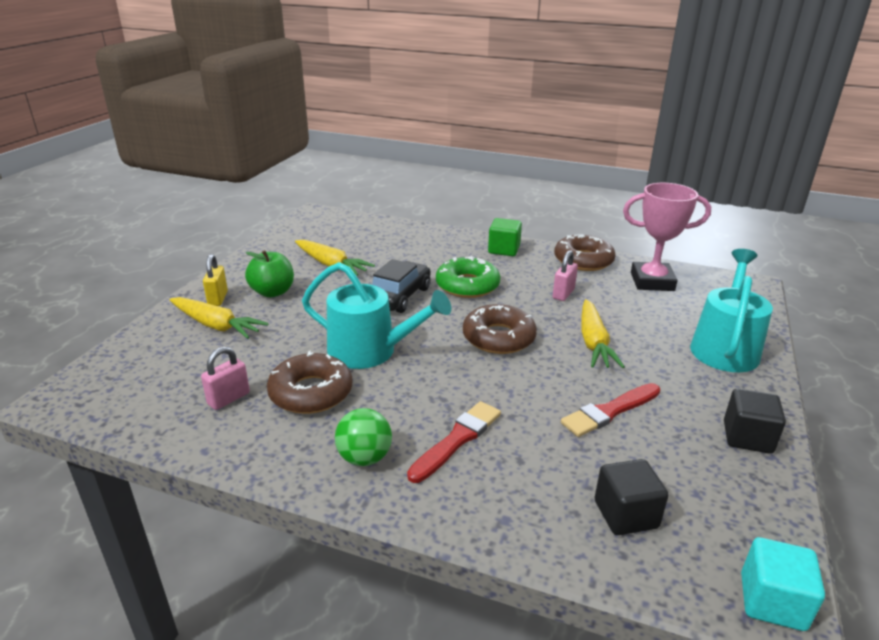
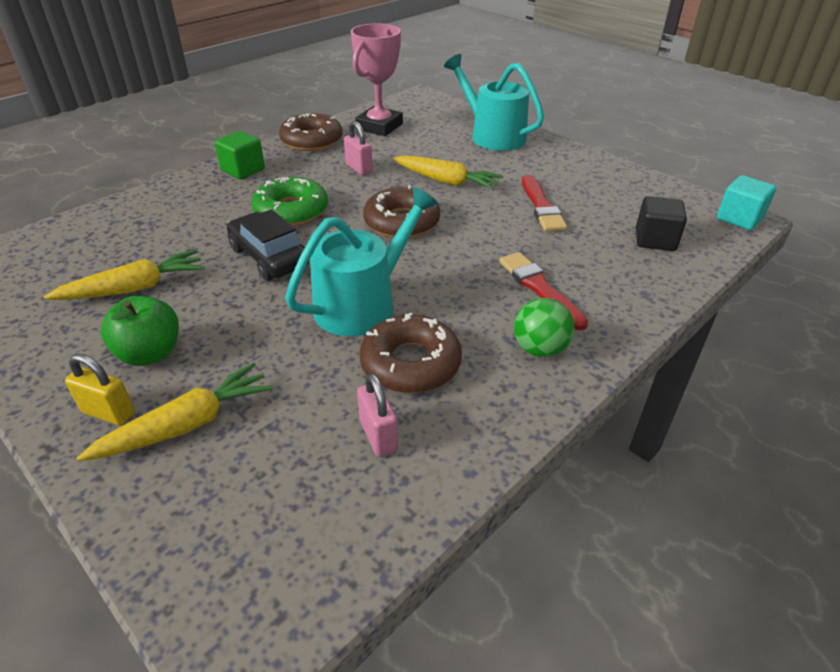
camera: 65 degrees left, 10 degrees up
black cube [724,389,786,454] -> none

